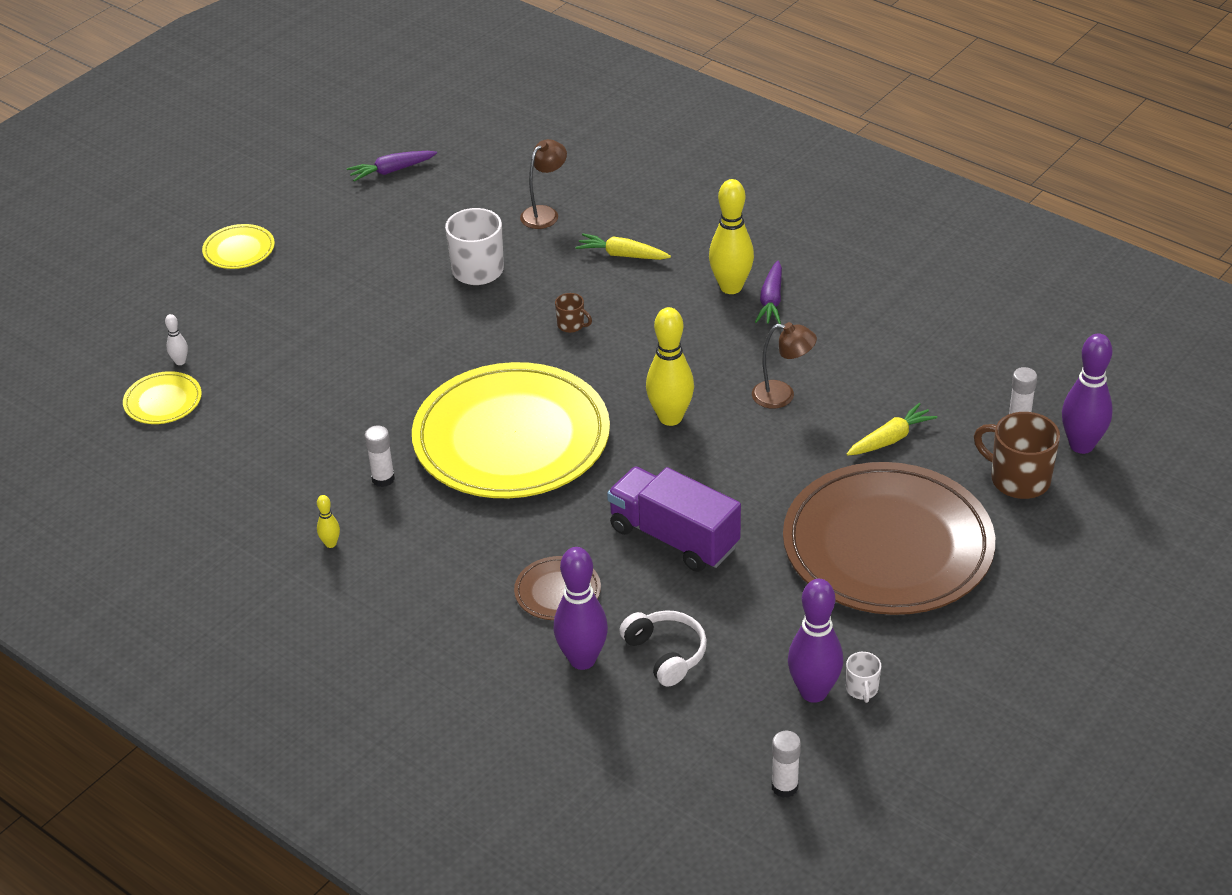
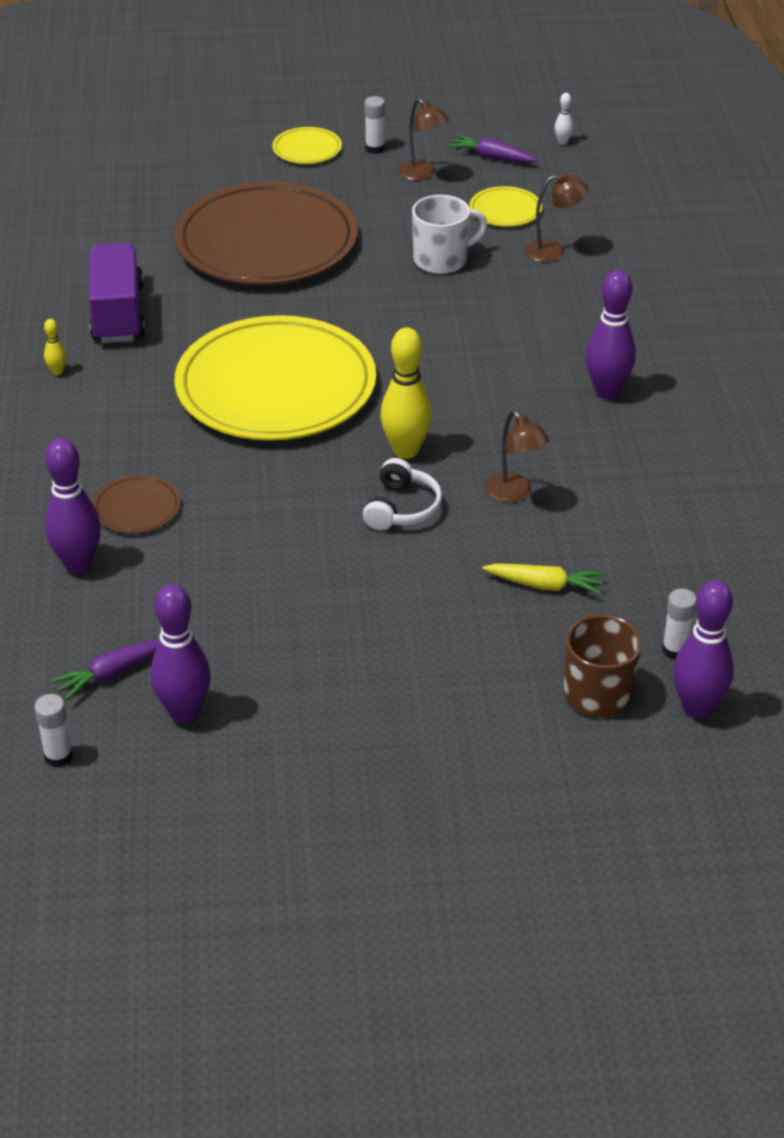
camera: 45 degrees right, 0 degrees up
yellow plate [123,371,202,424] -> yellow plate moved to [470,186,542,227]
white bowling pin [165,314,188,365] -> white bowling pin moved to [555,93,573,145]
white glue stick [365,426,395,487] -> white glue stick moved to [364,96,385,154]
brown mug [555,293,592,333] -> none
yellow carrot [575,233,671,260] -> none
purple truck [607,467,741,572] -> purple truck moved to [89,243,145,343]
white headphones [619,610,707,687] -> white headphones moved to [363,458,442,530]
yellow bowling pin [709,179,754,294] -> purple bowling pin [586,270,636,399]
purple carrot [755,261,782,324] -> purple carrot moved to [51,639,160,701]
brown plate [783,462,995,615] -> brown plate moved to [174,182,358,285]
white mug [846,652,881,703] -> none
none -> brown lamp [398,98,449,181]

